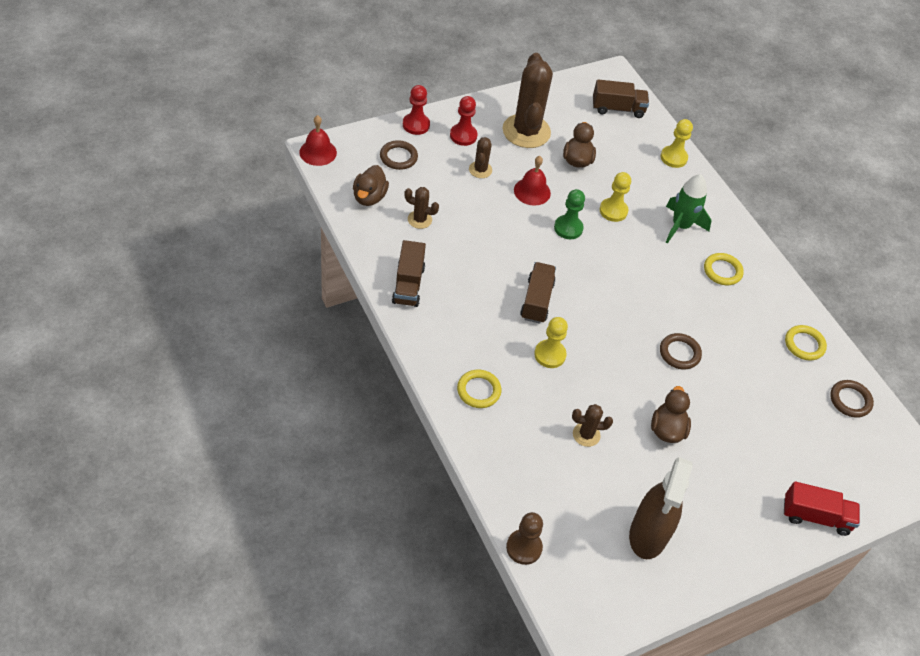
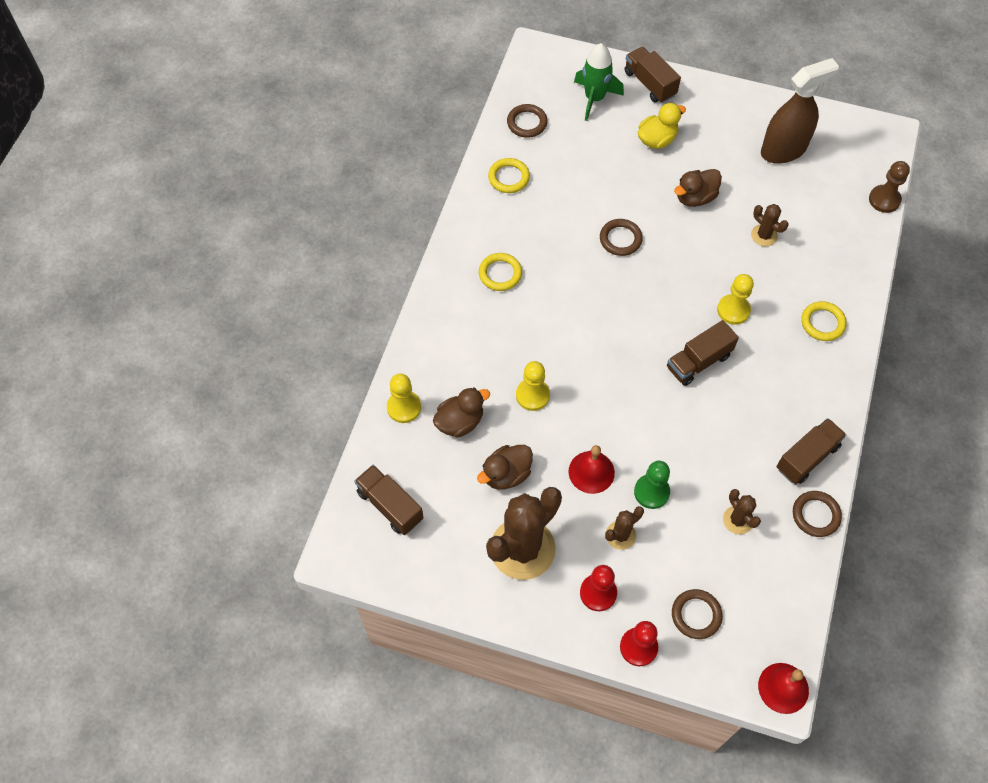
camera: 130 degrees left, 10 degrees up
brown duck [353,165,389,206] -> brown duck moved to [433,387,490,438]
green pawn [554,189,585,239] -> green pawn moved to [634,461,670,509]
green rocket [666,174,711,244] -> green rocket moved to [574,43,624,121]
red truck [784,481,860,536] -> brown truck [625,47,681,103]
none -> yellow duck [638,103,686,149]
none -> brown ring [793,491,842,537]

